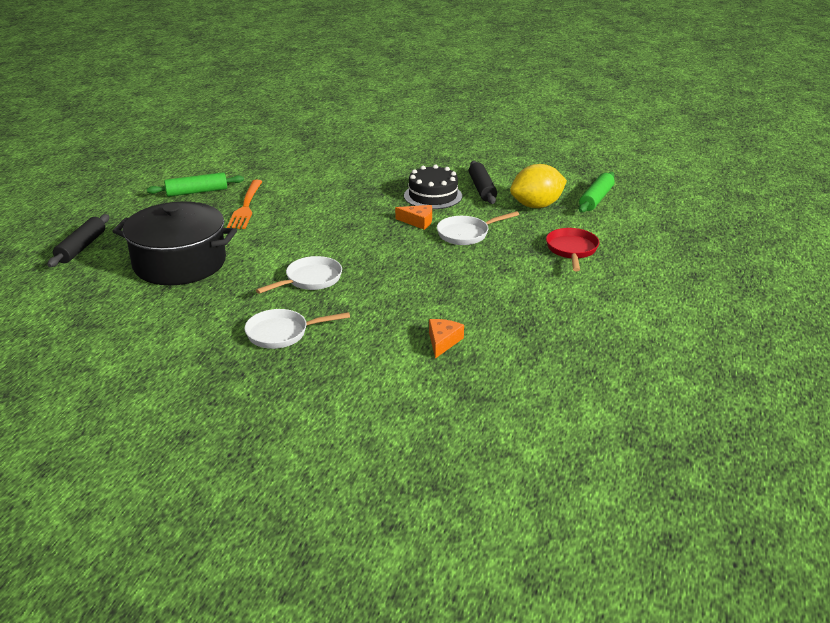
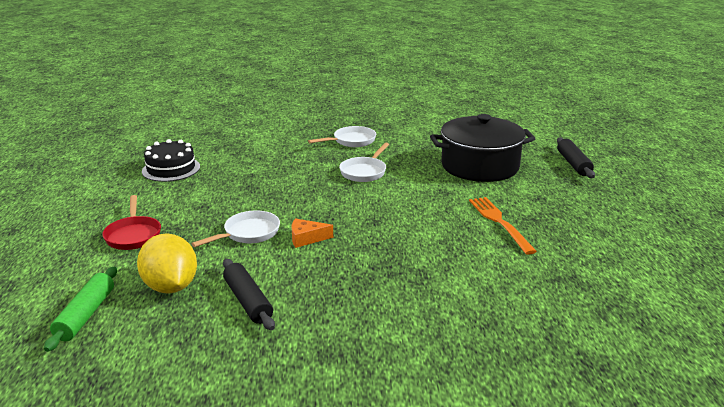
camera: 160 degrees right, 5 degrees down
green rolling pin [147,172,244,197] -> none
black cake [404,165,462,209] -> black cake moved to [142,139,200,182]
orange cheese [429,319,464,359] -> none
yellow lemon [510,164,567,208] -> yellow lemon turned 75 degrees counterclockwise [137,234,197,294]

